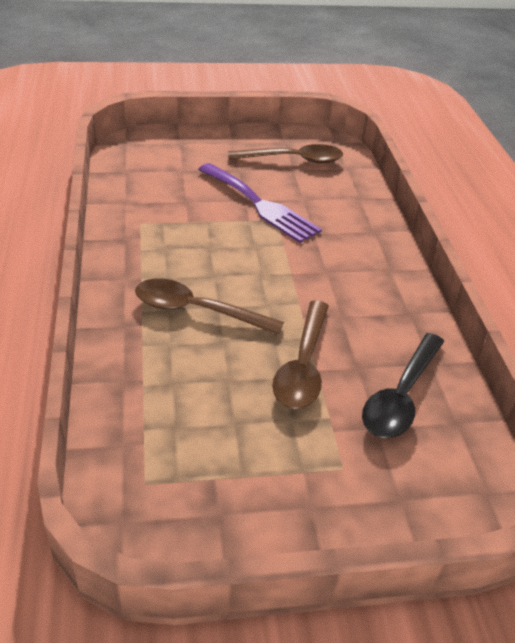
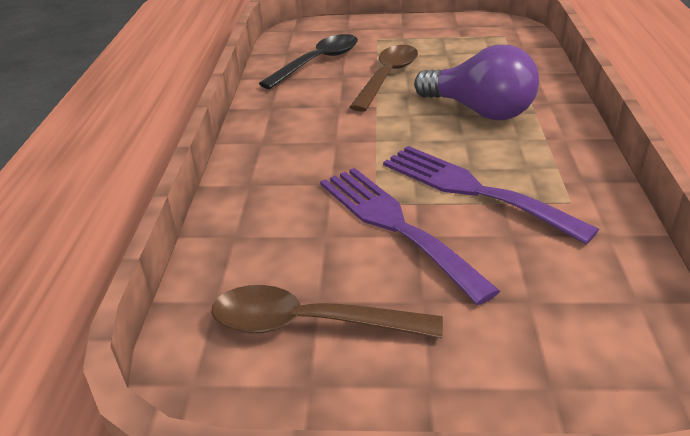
camera: 165 degrees left, 5 degrees down
brown spoon [135,278,284,335] -> purple light bulb [414,45,539,120]
none -> purple fork [383,146,599,244]

